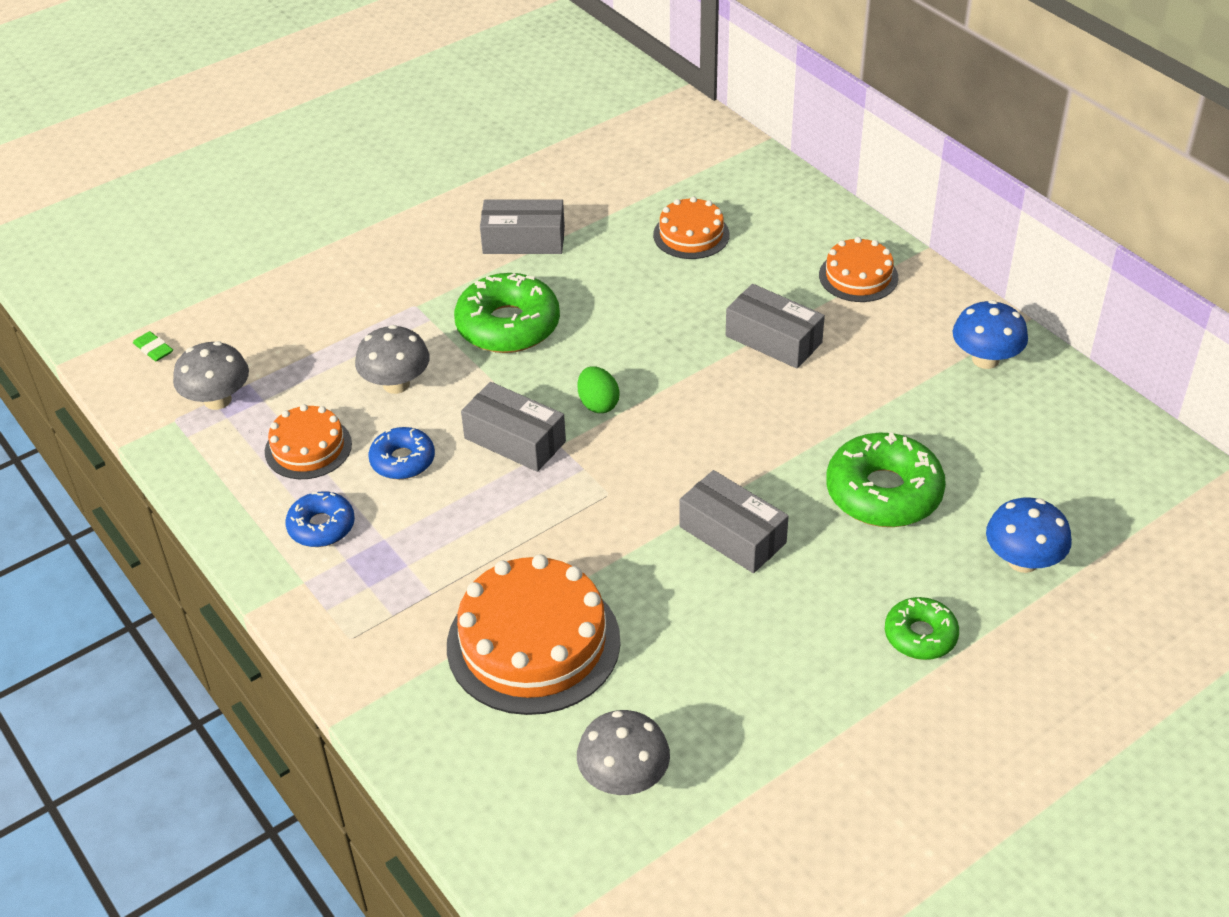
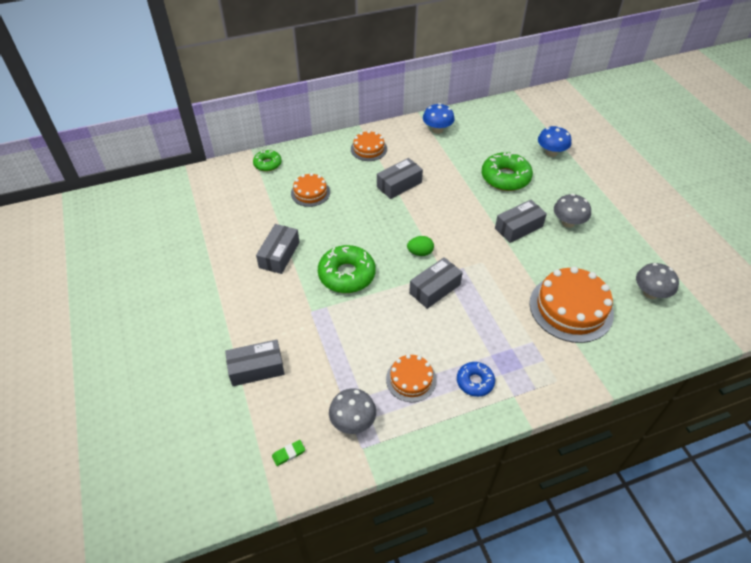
camera: 75 degrees left, 5 degrees up
grey mushroom [355,325,430,394] -> grey mushroom moved to [554,194,591,228]
blue donut [369,427,435,479] -> none
green donut [885,597,959,660] -> green donut moved to [253,149,282,171]
none -> grey box [225,339,285,386]

